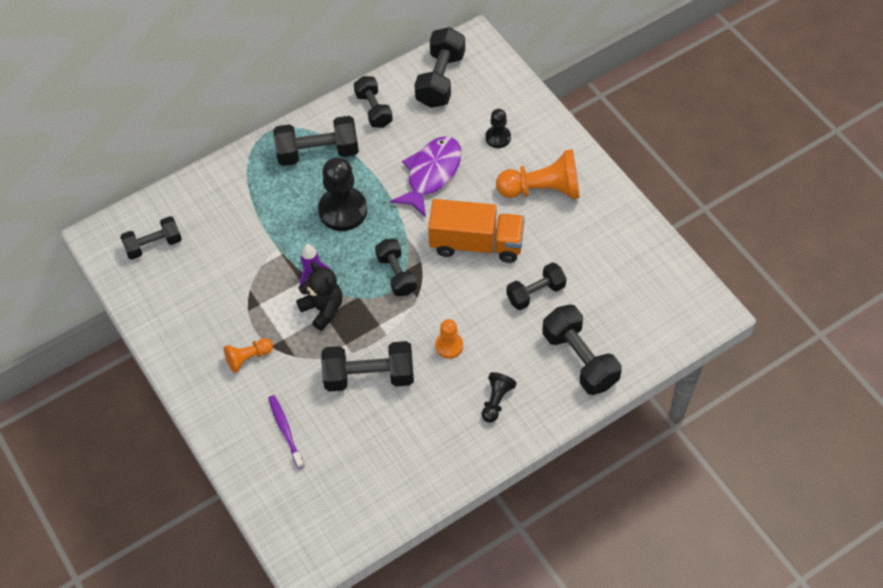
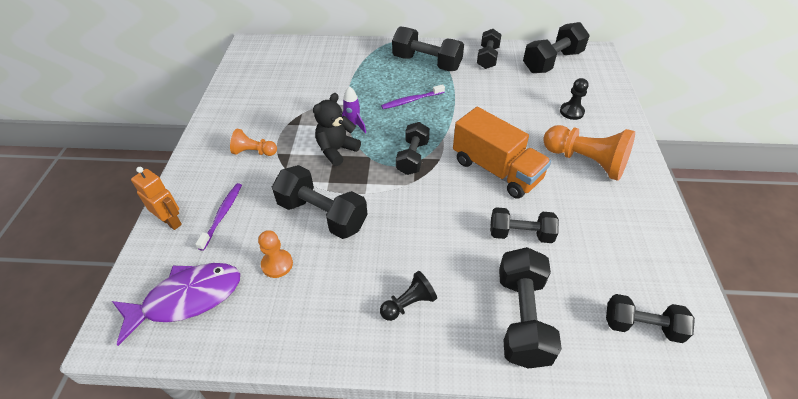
camera: 35 degrees right, 10 degrees down
black dumbbell [120,216,182,260] -> black dumbbell moved to [606,294,695,343]
black teddy bear [296,262,342,331] -> black teddy bear turned 135 degrees counterclockwise [313,93,361,166]
black pawn [318,157,367,231] -> purple toothbrush [381,84,445,109]
purple fish [390,136,461,217] -> purple fish moved to [112,263,240,346]
orange pawn [435,319,463,359] -> orange pawn moved to [258,230,293,278]
none -> orange robot [131,167,182,230]

